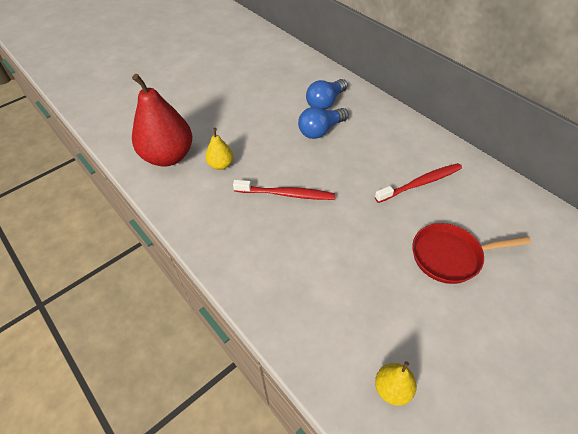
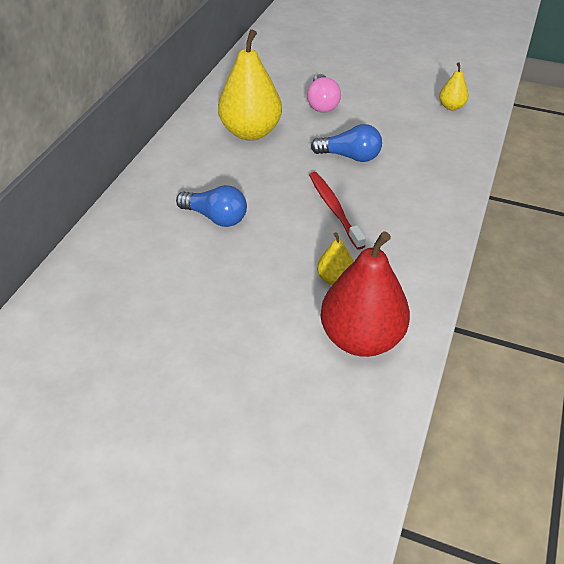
camera: 120 degrees left, 5 degrees down
blue light bulb [306,79,348,110] -> blue light bulb moved to [311,124,382,162]
red toothbrush [375,163,462,203] -> yellow pear [218,29,282,141]
red pan [412,223,531,284] -> pink light bulb [307,74,341,113]

